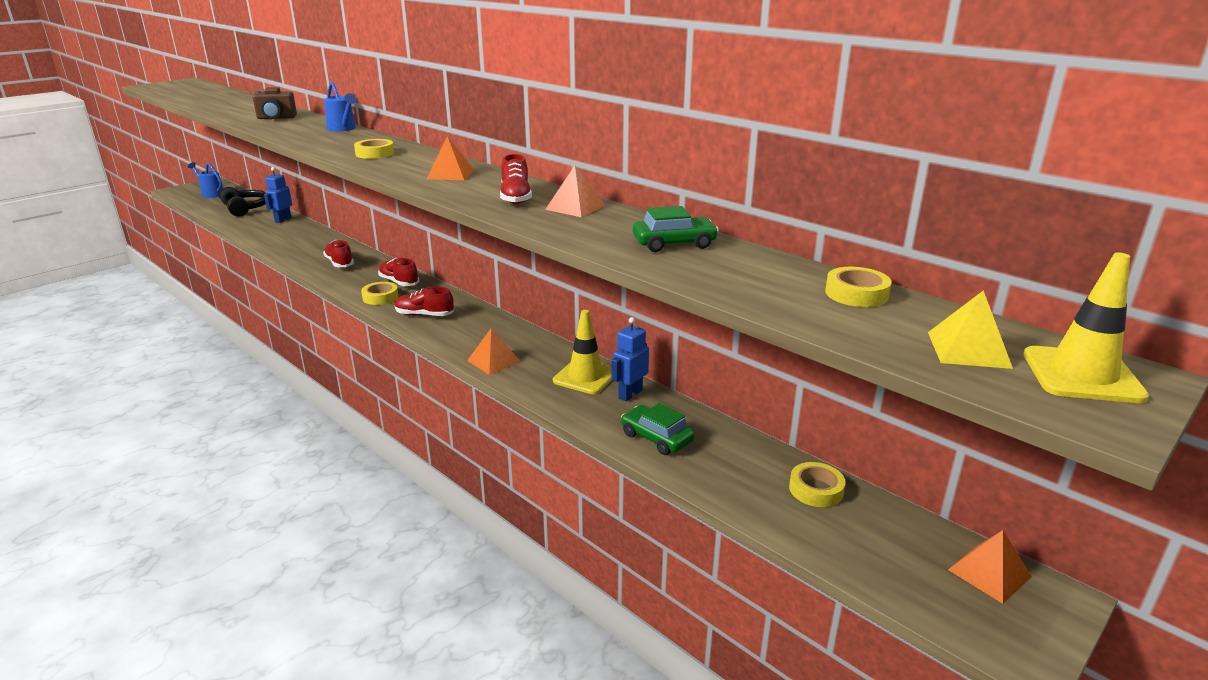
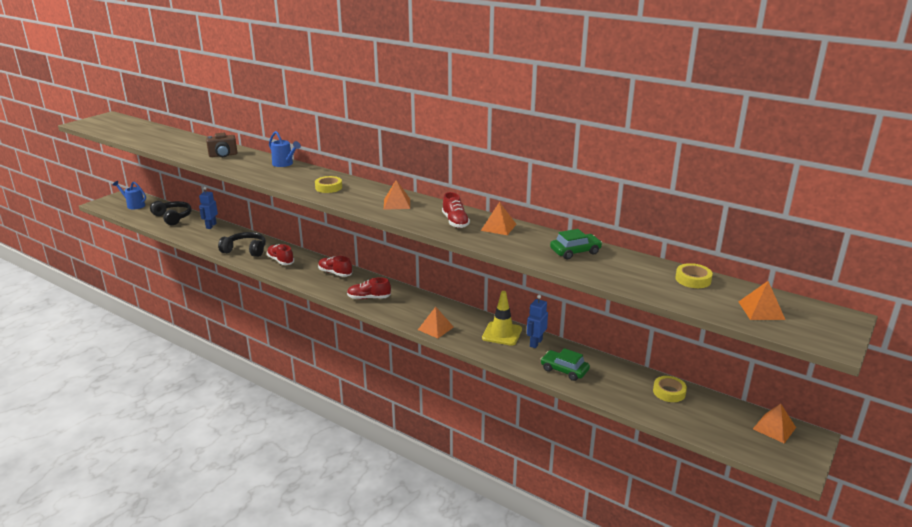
camera: 10 degrees left, 0 degrees up
yellow tape [361,282,398,305] -> none
yellow pyramid [928,290,1013,369] -> orange pyramid [739,281,786,320]
yellow traffic cone [1023,252,1149,403] -> none
none -> black headphones [218,232,266,257]

